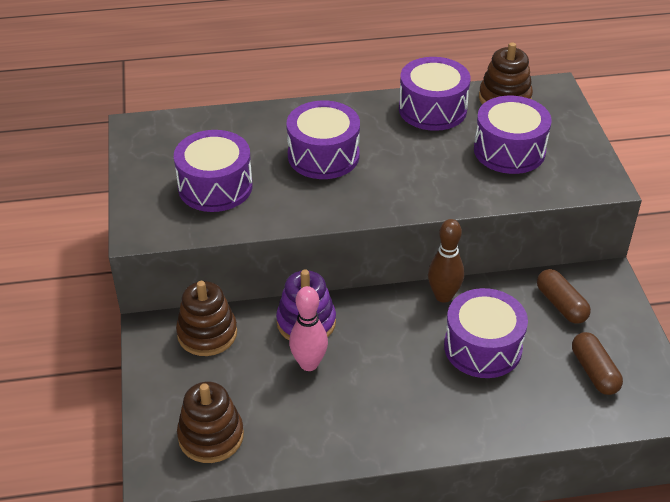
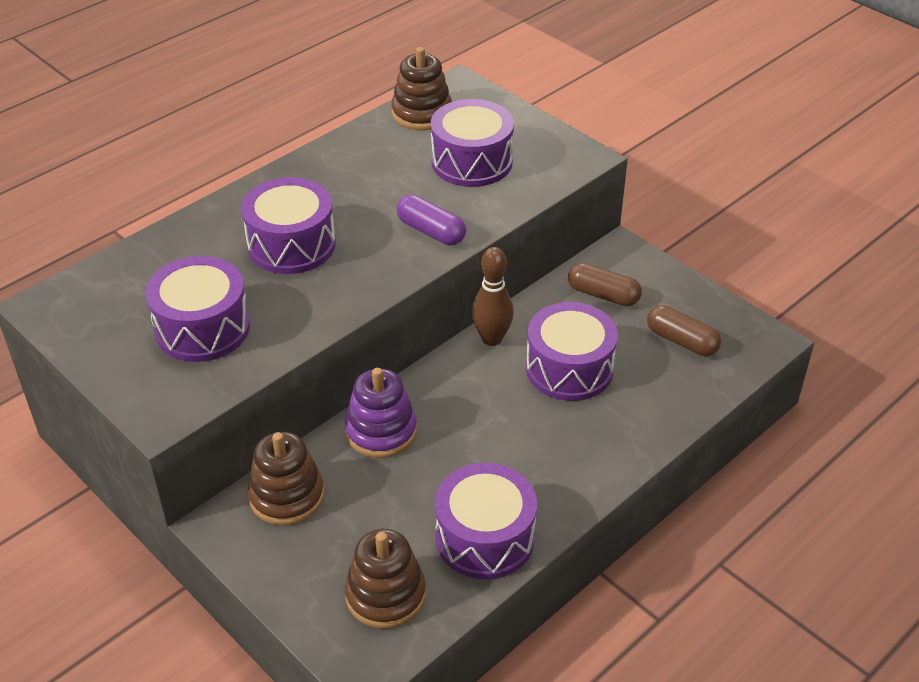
camera: 35 degrees left, 0 degrees up
pink bowling pin [289,286,328,371] -> none
purple drum [399,57,471,131] -> purple drum moved to [435,463,537,580]
none -> purple capsule [397,195,466,246]

